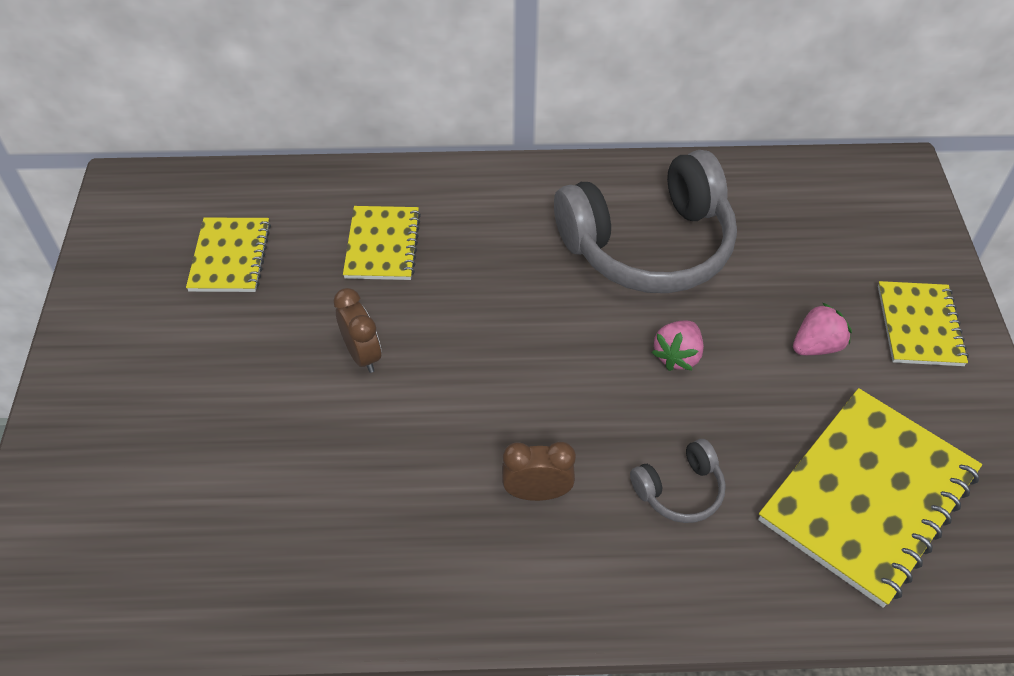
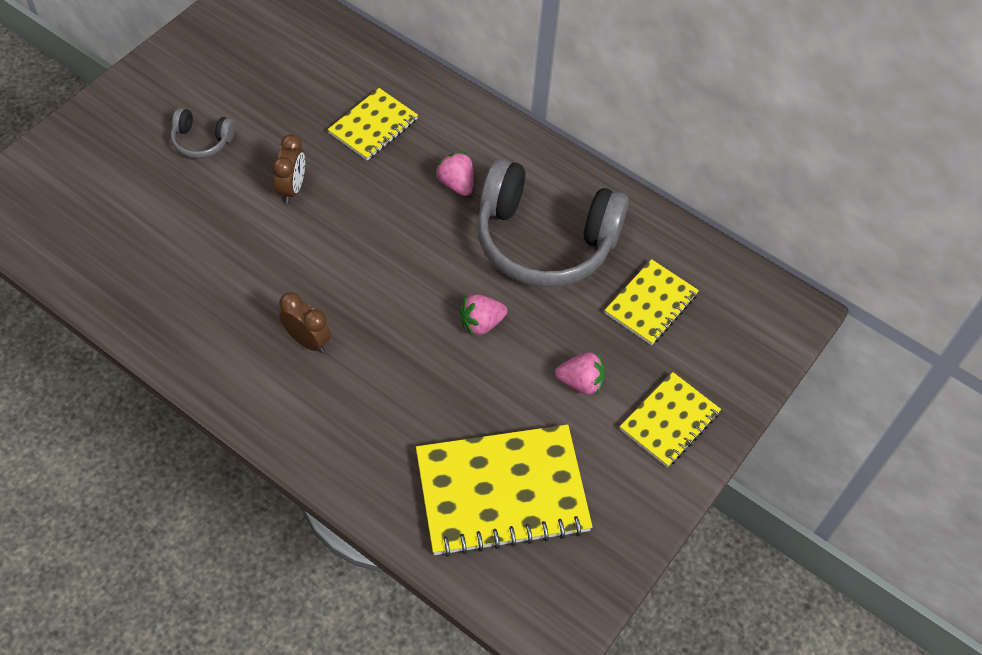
camera: 35 degrees right, 5 degrees up
yellow notebook [186,218,271,292] -> yellow notebook moved to [605,259,699,345]
grey headphones [630,439,726,523] -> grey headphones moved to [171,108,235,159]
none -> pink strawberry [435,152,474,196]

